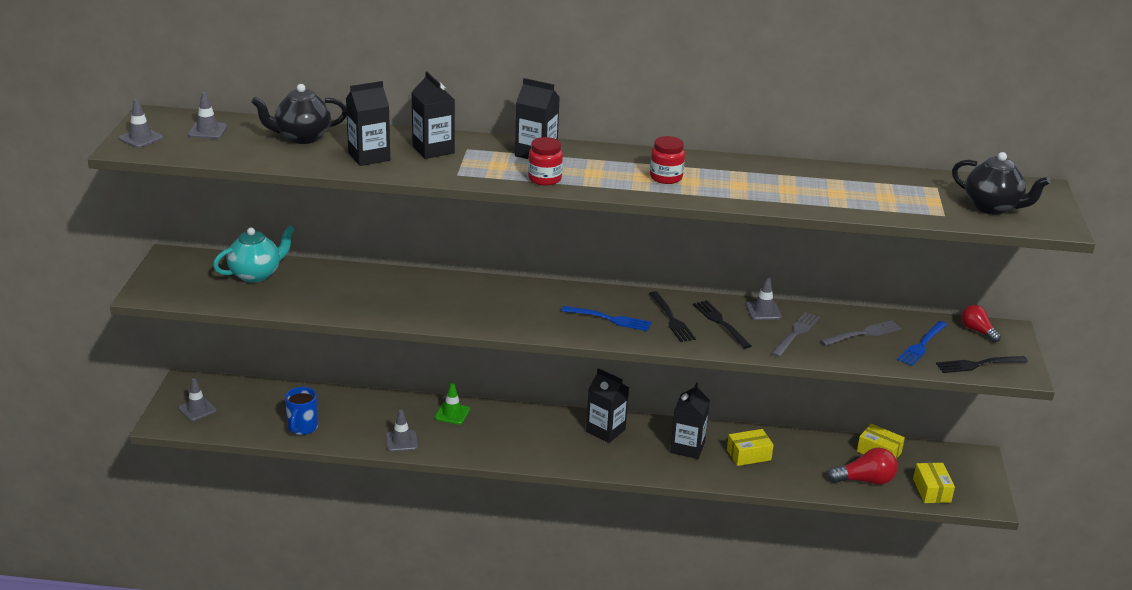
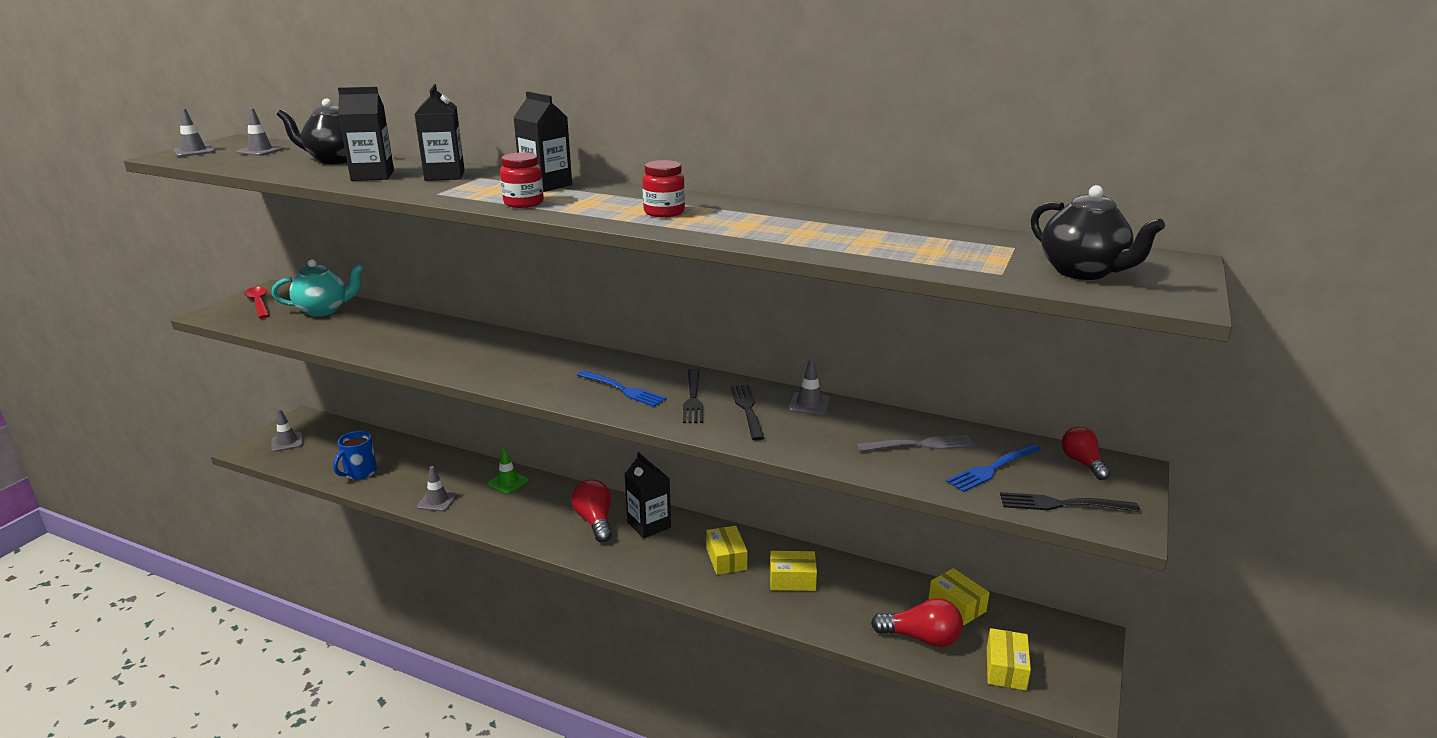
camera: 20 degrees right, 5 degrees down
black carton [670,382,710,459] -> yellow box [706,526,748,575]
grey fork [771,312,820,357] -> none
none -> red spoon [244,287,269,318]
none -> red light bulb [571,479,612,543]

